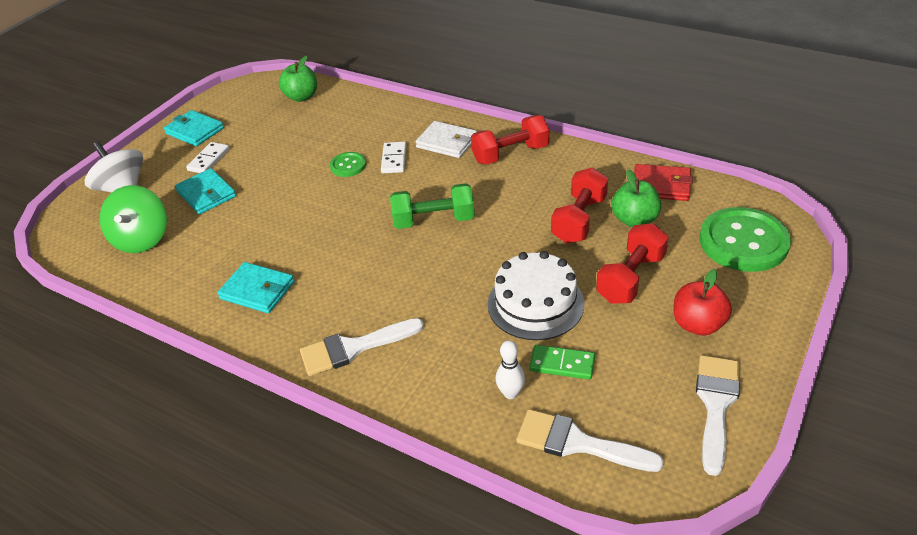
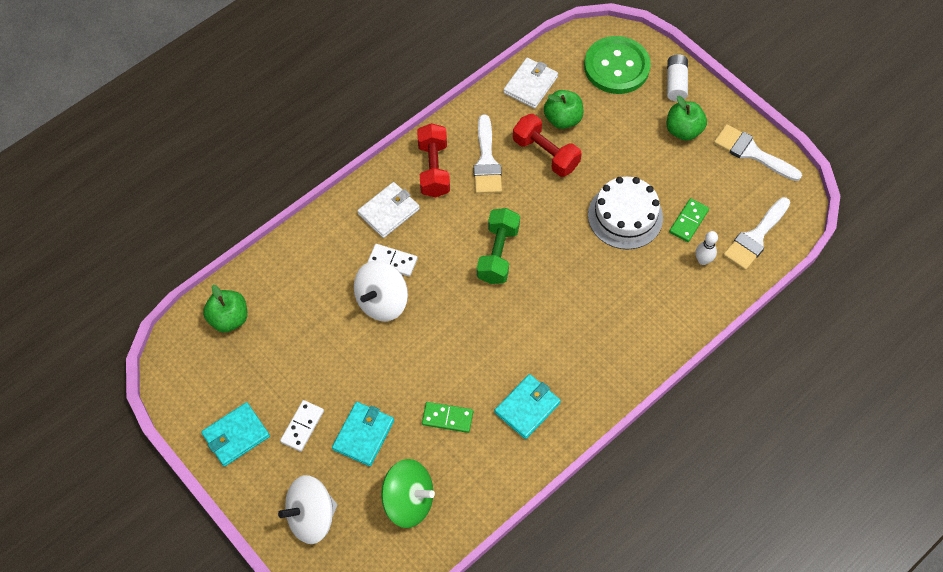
camera: 75 degrees left, 20 degrees up
turquoise wallet [175,168,236,214] -> turquoise wallet turned 45 degrees counterclockwise [332,402,394,466]
white domino [186,142,230,173] -> white domino turned 75 degrees clockwise [280,400,324,452]
white brush [300,318,424,376] -> white brush moved to [473,114,502,194]
green button [330,152,366,177] -> white spinning top [354,261,408,321]
red dumbbell [596,223,669,304] -> none
red wallet [634,164,693,201] -> white wallet [503,58,558,109]
red apple [673,269,732,335] -> green apple [666,96,707,141]
none -> green domino [422,402,473,433]
none -> white battery [667,54,688,101]

